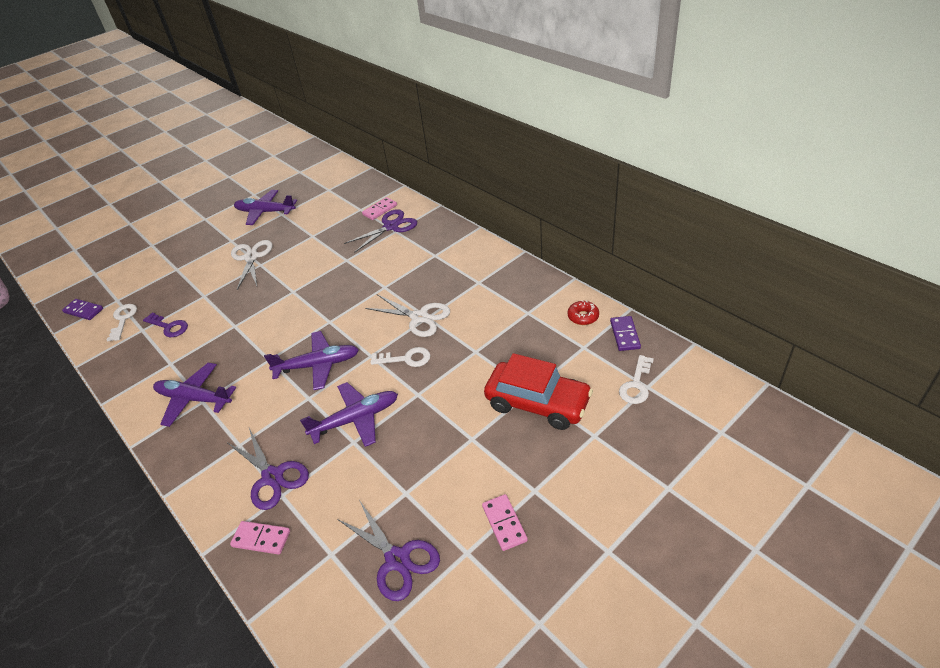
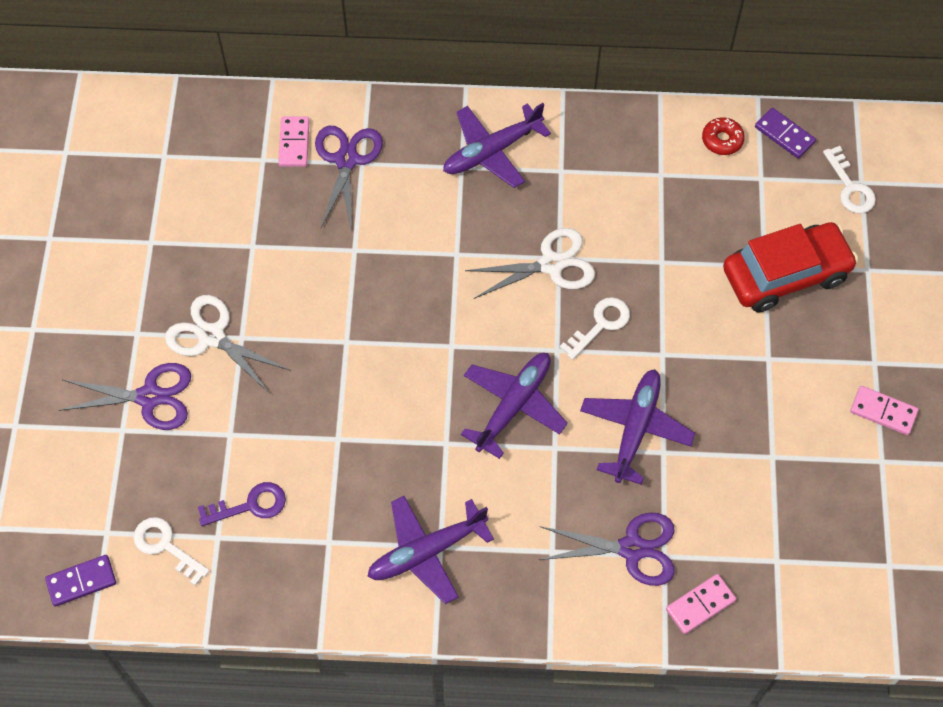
camera: 50 degrees left, 20 degrees up
purple plane [234,190,297,225] -> purple plane moved to [443,103,551,188]
purple scissors [337,500,440,601] -> purple scissors moved to [58,363,191,430]

